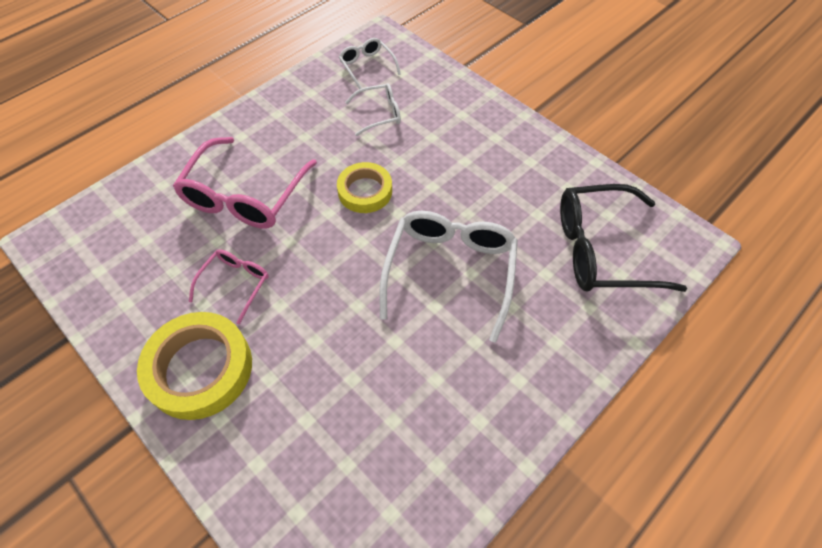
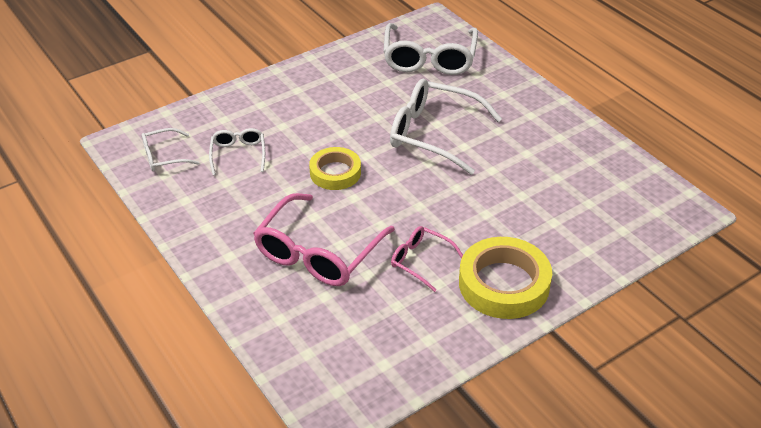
camera: 80 degrees left, 15 degrees down
pink glasses [173,137,317,228] -> pink glasses turned 90 degrees clockwise [253,193,395,286]
black glasses [560,184,687,292] -> white glasses [383,23,478,75]

